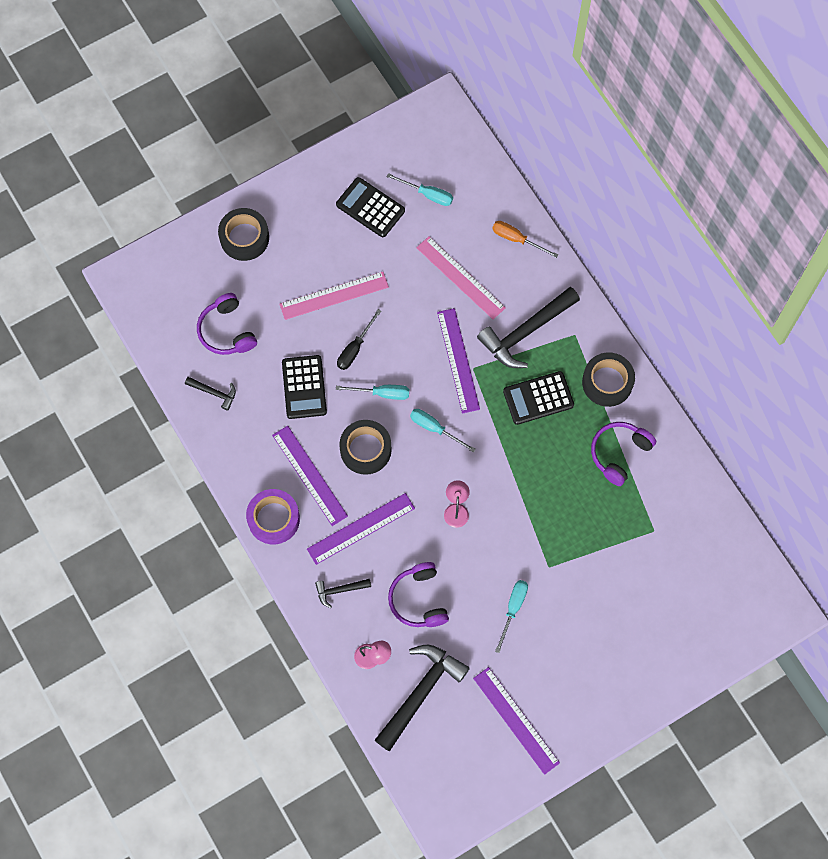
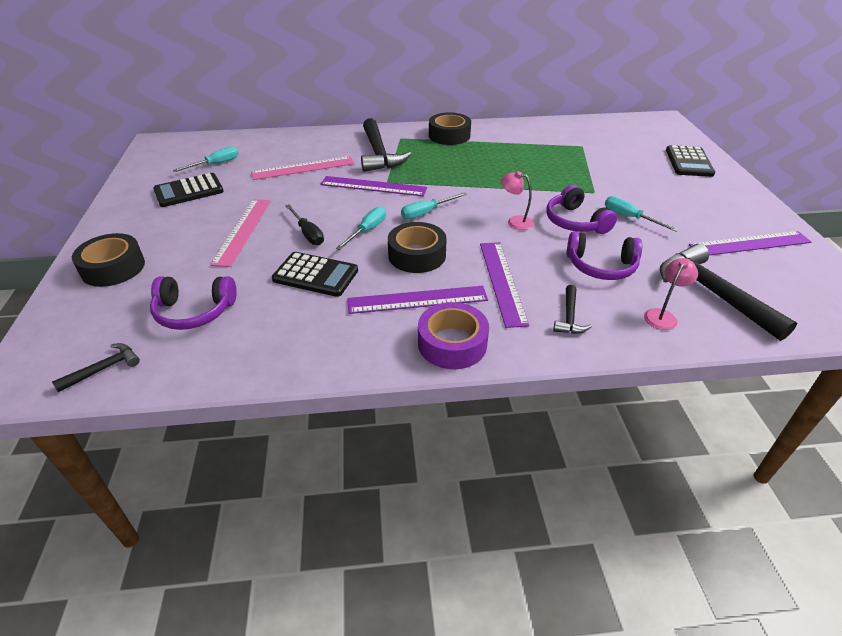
camera: 65 degrees left, 30 degrees down
black hammer [185,377,236,411] -> black hammer moved to [52,343,140,392]
orange screwdriver [492,221,559,258] -> none
black calculator [503,371,574,425] -> black calculator moved to [666,145,715,177]
purple headphones [591,422,656,486] -> purple headphones moved to [546,185,617,234]

